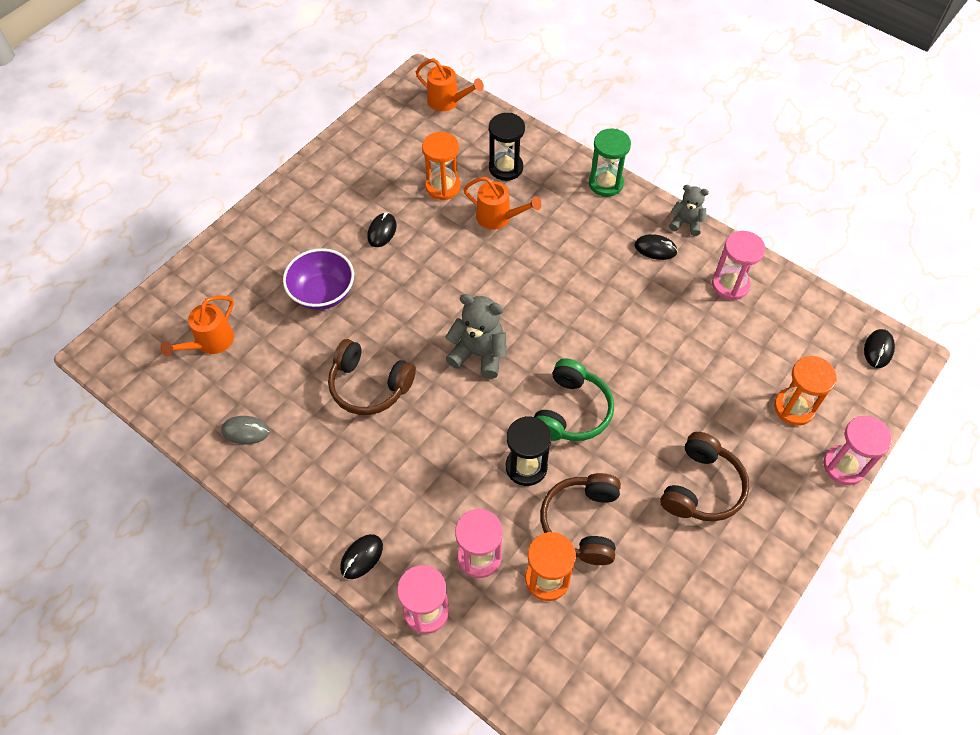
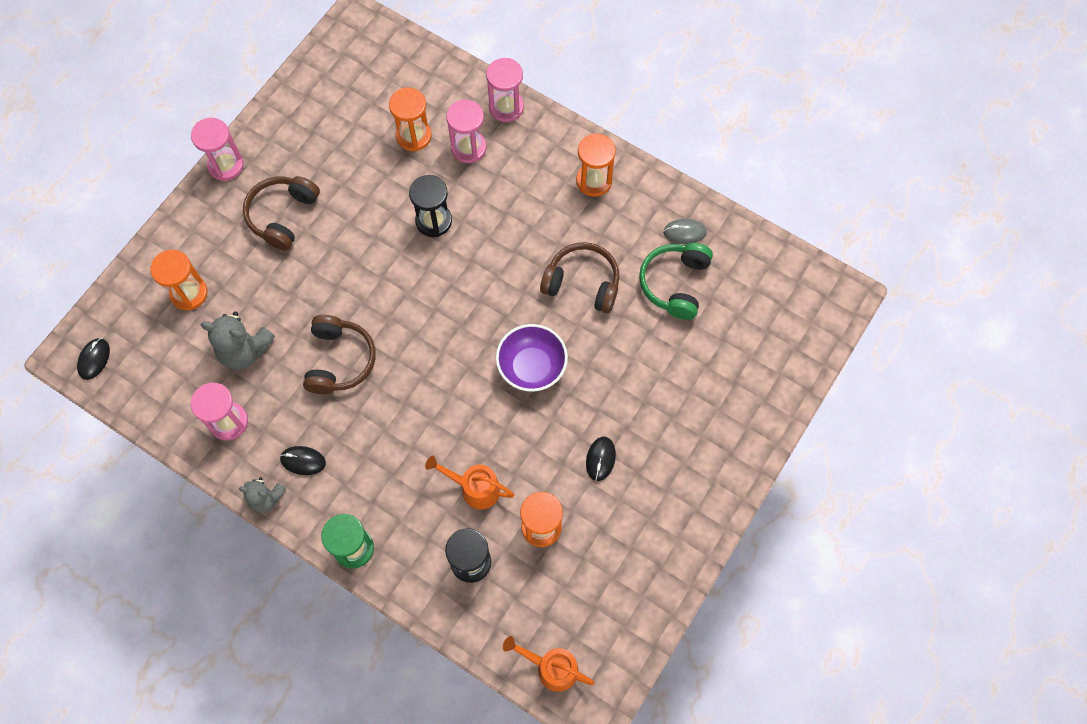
camera: 175 degrees right, 10 degrees up
orange watering can [160,296,234,357] -> none
purple bowl [283,248,354,310] -> purple bowl moved to [496,324,568,392]
black mouse [340,534,383,579] -> none
grey teddy bear [445,294,507,379] -> grey teddy bear moved to [201,312,275,370]
green headphones [534,358,614,441] -> green headphones moved to [639,243,713,320]
brown headphones [540,473,621,565] -> brown headphones moved to [303,315,376,394]
pink hourglass [823,415,892,485] -> pink hourglass moved to [191,118,244,181]
none -> orange hourglass [576,134,616,197]

